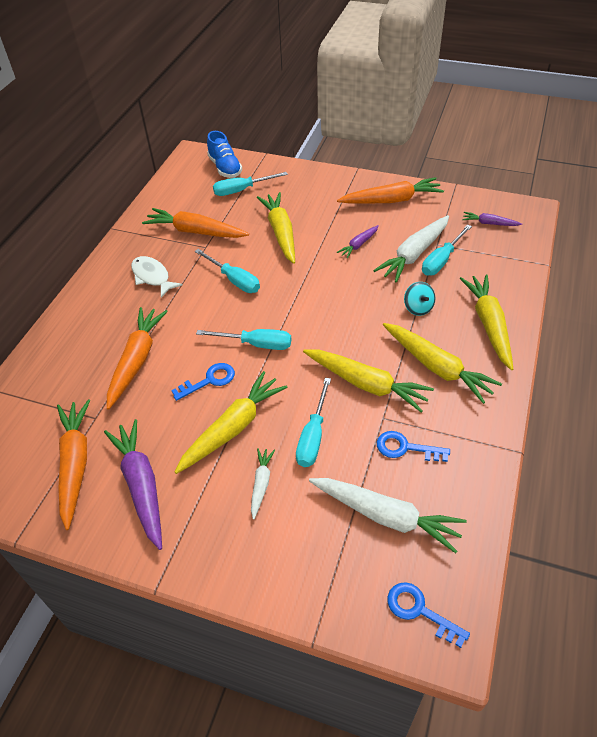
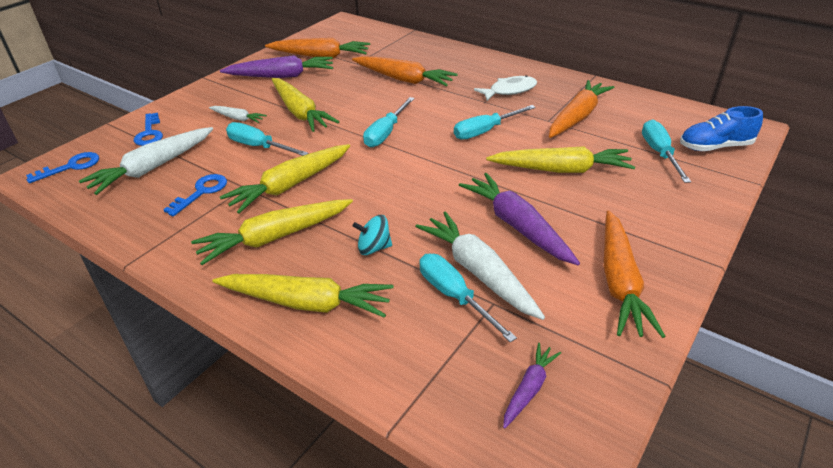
camera: 105 degrees right, 10 degrees down
blue key [171,363,235,401] -> blue key moved to [134,113,163,146]
purple carrot [337,225,379,258] -> purple carrot [459,173,580,265], size x1.92

